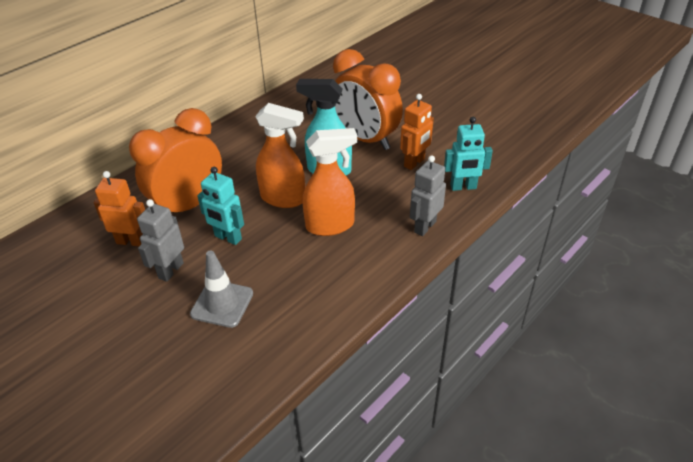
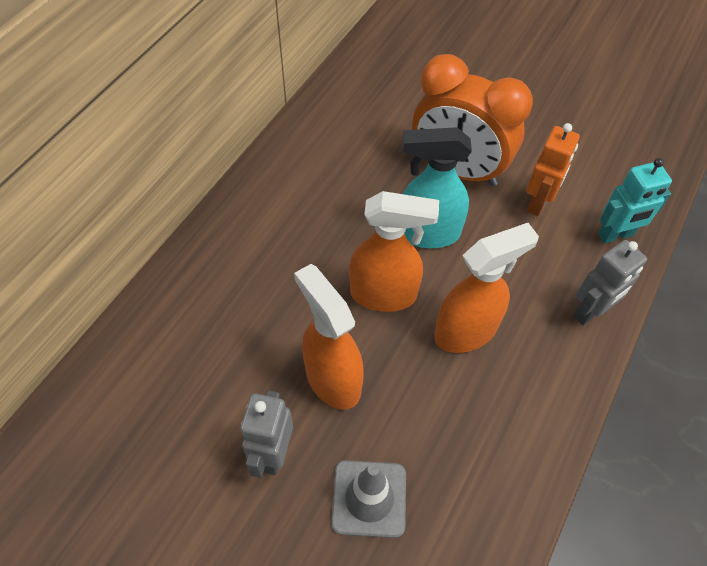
camera: 15 degrees left, 15 degrees up
orange robot [94,171,145,246] -> none
orange clock [129,108,222,212] -> none
turquoise robot [197,167,244,245] -> orange spray bottle [294,264,364,410]
grey robot [410,155,446,236] -> grey robot turned 150 degrees counterclockwise [573,240,647,325]

